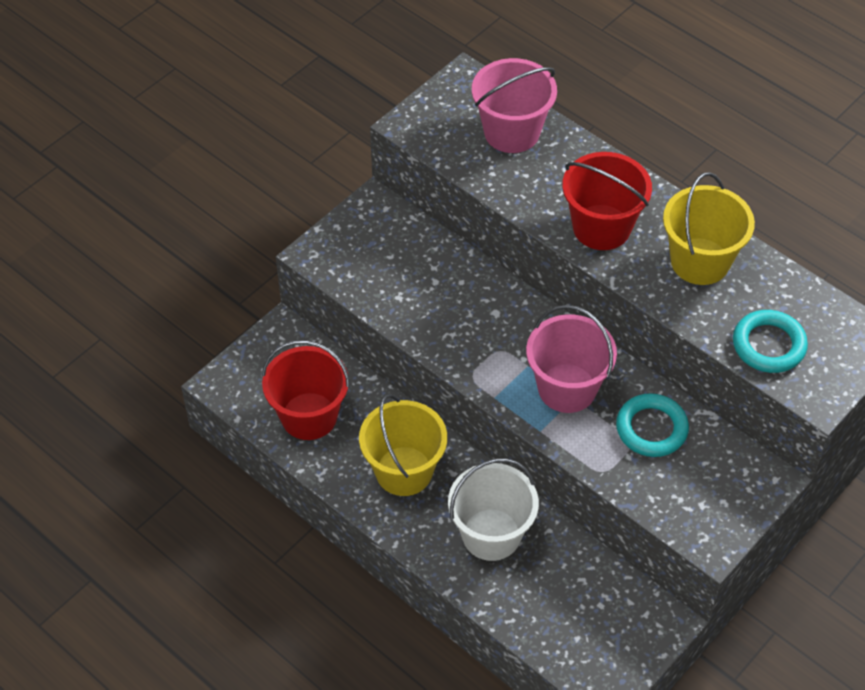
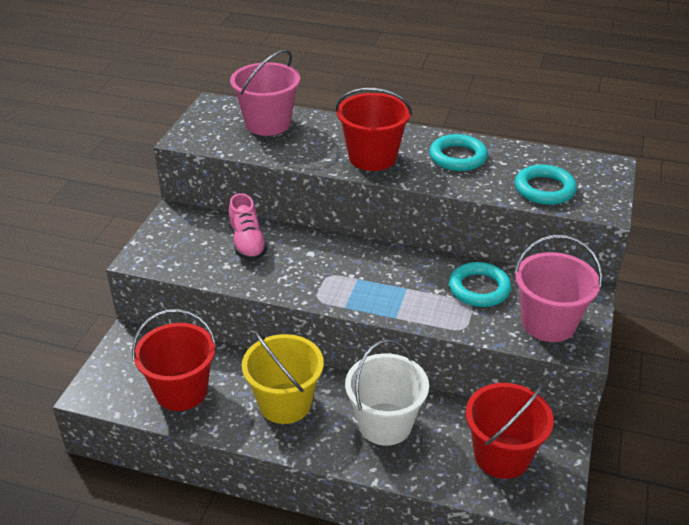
camera: 25 degrees left, 15 degrees down
pink bucket [526,305,617,413] -> pink bucket moved to [514,235,602,342]
yellow bucket [663,172,755,285] -> turquoise ring [429,134,488,171]
none -> pink shoe [228,193,267,261]
none -> red bucket [466,383,554,479]

